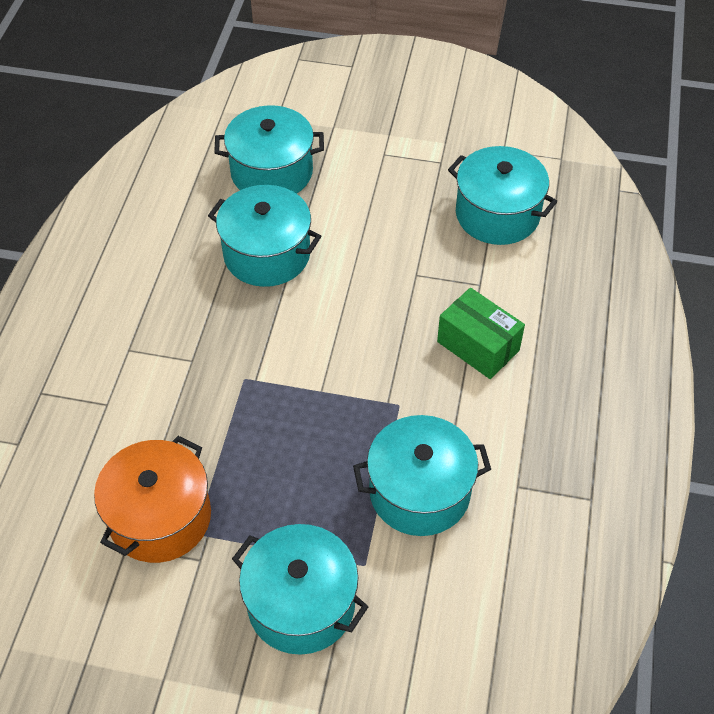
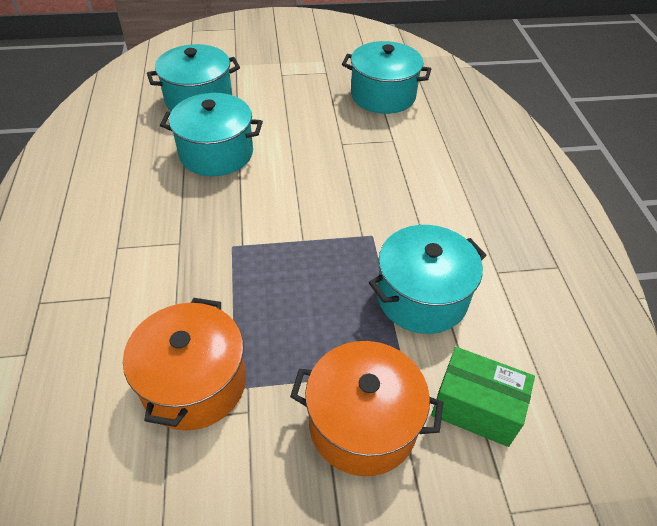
camera: 20 degrees left, 5 degrees down
turquoise pot [232,524,368,655] -> orange pot [290,341,443,476]
green box [437,288,525,379] -> green box moved to [431,347,535,447]

